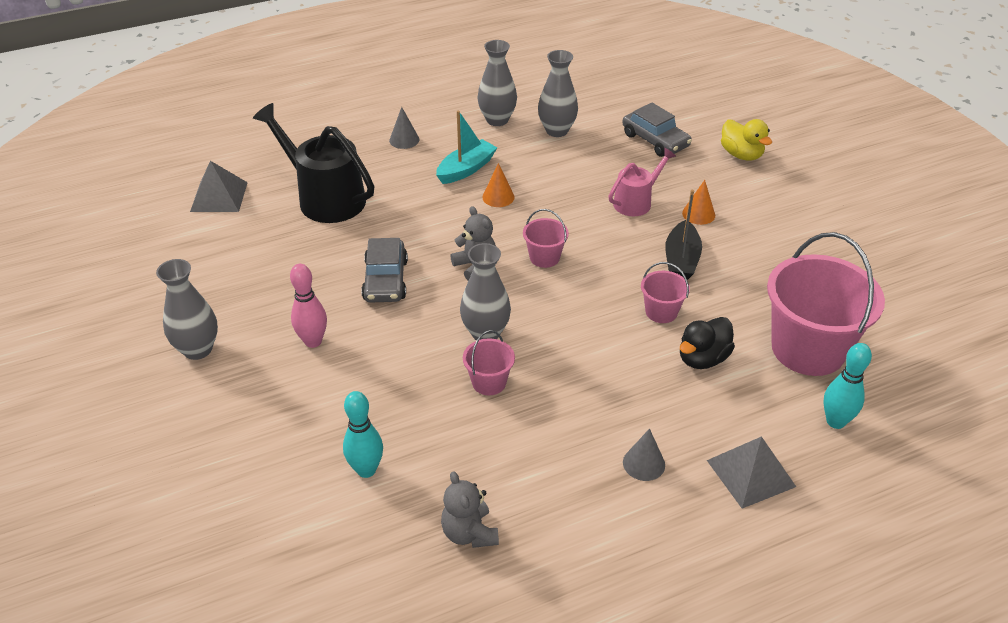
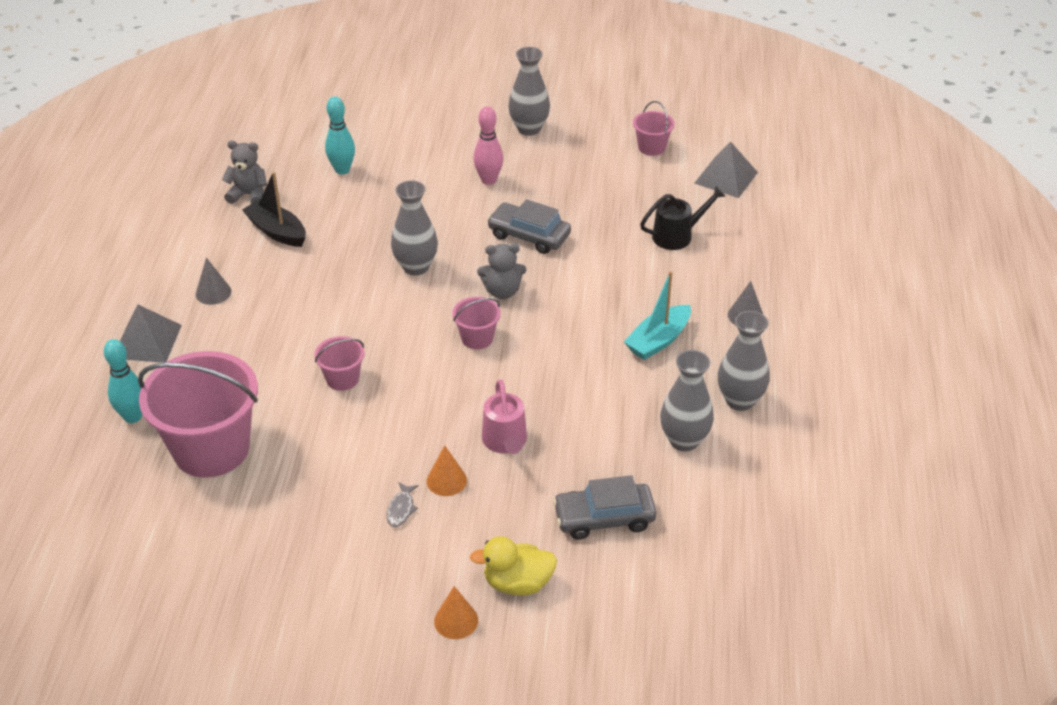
camera: 120 degrees right, 0 degrees up
black watering can [253,103,374,223] -> black watering can [640,186,726,250], size x0.57
turquoise boat [436,111,498,184] -> turquoise boat turned 60 degrees clockwise [624,271,691,360]
pink bucket [463,330,515,396] -> pink bucket moved to [633,101,675,156]
orange cone [482,163,515,207] -> orange cone moved to [434,586,478,639]
black boat [665,190,702,280] -> black boat moved to [242,172,306,247]
black duck [680,317,735,369] -> none
none -> grey fish [387,482,419,527]

